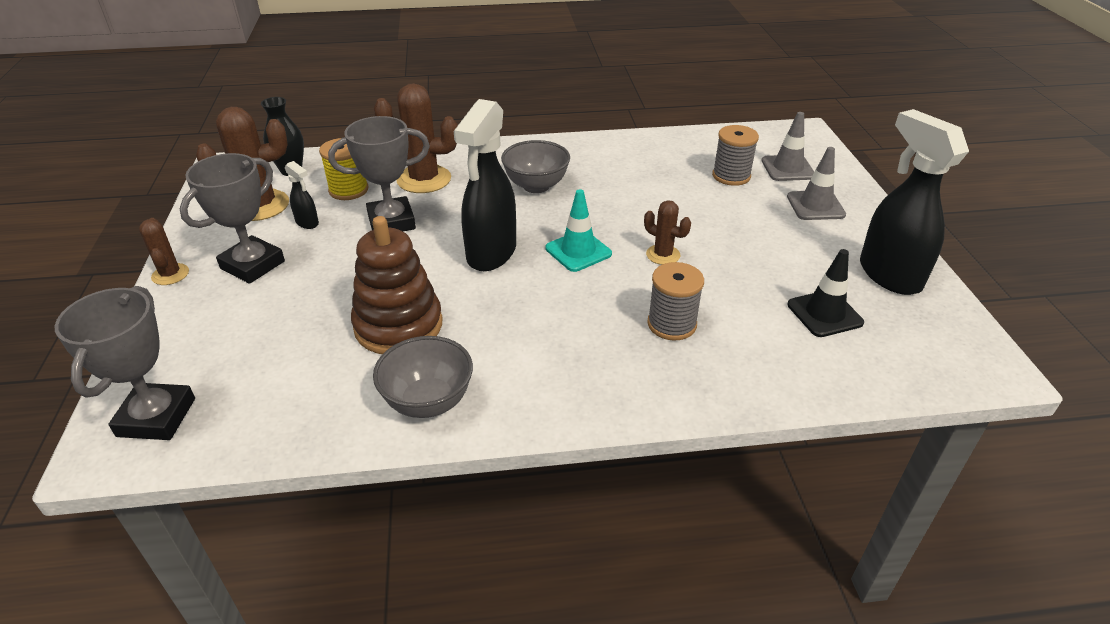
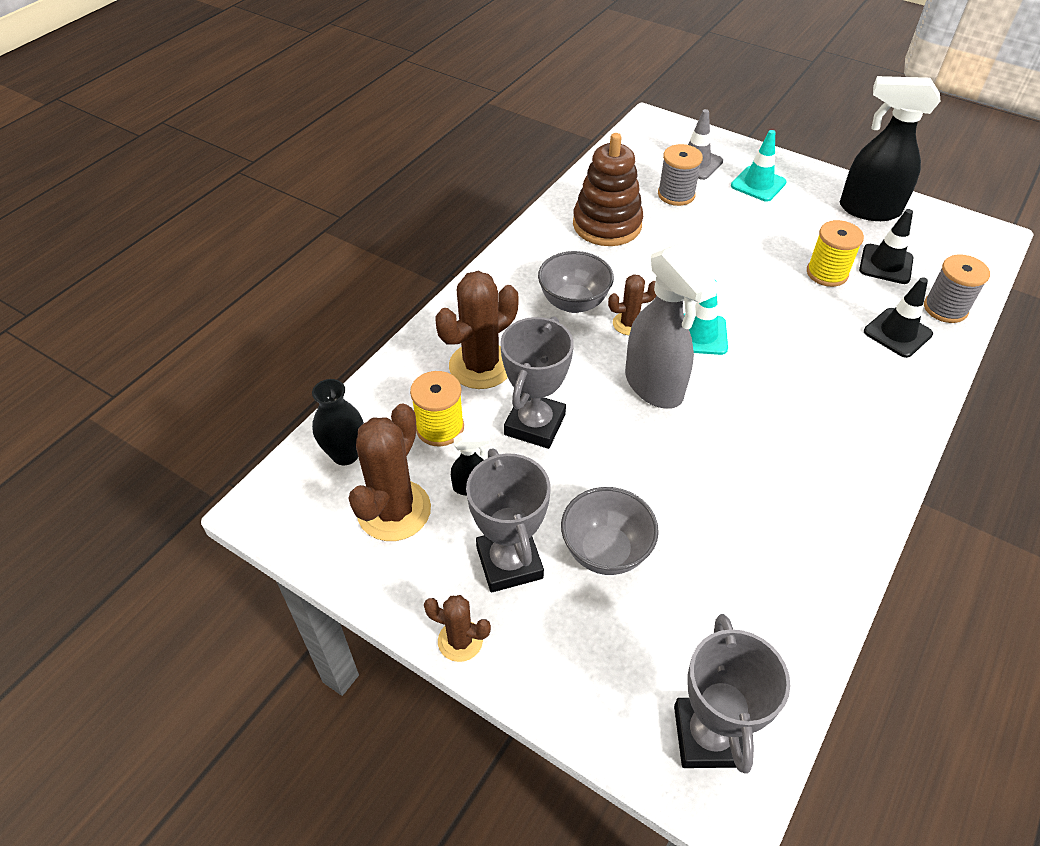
camera: 50 degrees left, 10 degrees up
grey trophy [55,286,195,440] -> grey trophy turned 45 degrees clockwise [674,614,790,774]
brown stacking toy [351,216,443,354] -> brown stacking toy moved to [573,133,643,246]
grey bowl [373,336,473,418] -> grey bowl moved to [561,487,659,575]
black spray bottle [454,99,516,271] -> grey spray bottle [625,244,719,409]
brown cactus [644,200,691,265] -> brown cactus moved to [608,274,656,335]
grey spool [647,262,704,341] -> grey spool moved to [924,254,990,323]
grey traffic cone [787,147,846,220] -> turquoise traffic cone [731,130,787,202]
none -> yellow spool [807,220,864,287]
none -> black traffic cone [864,277,933,358]

